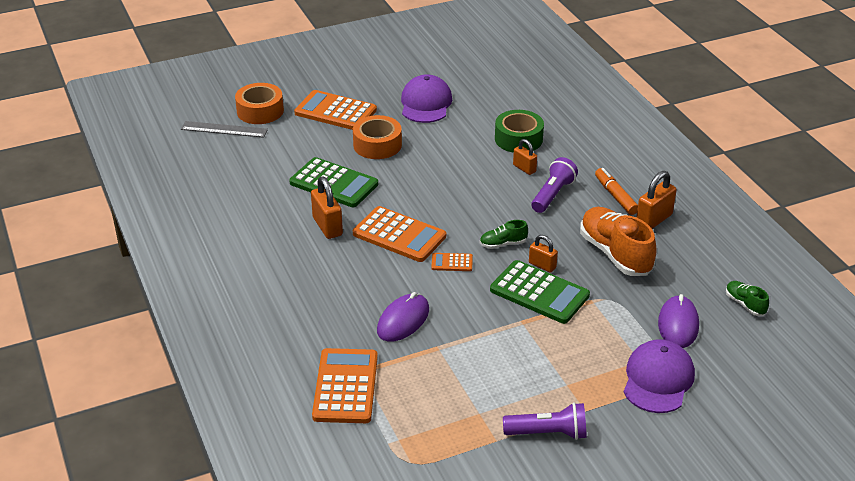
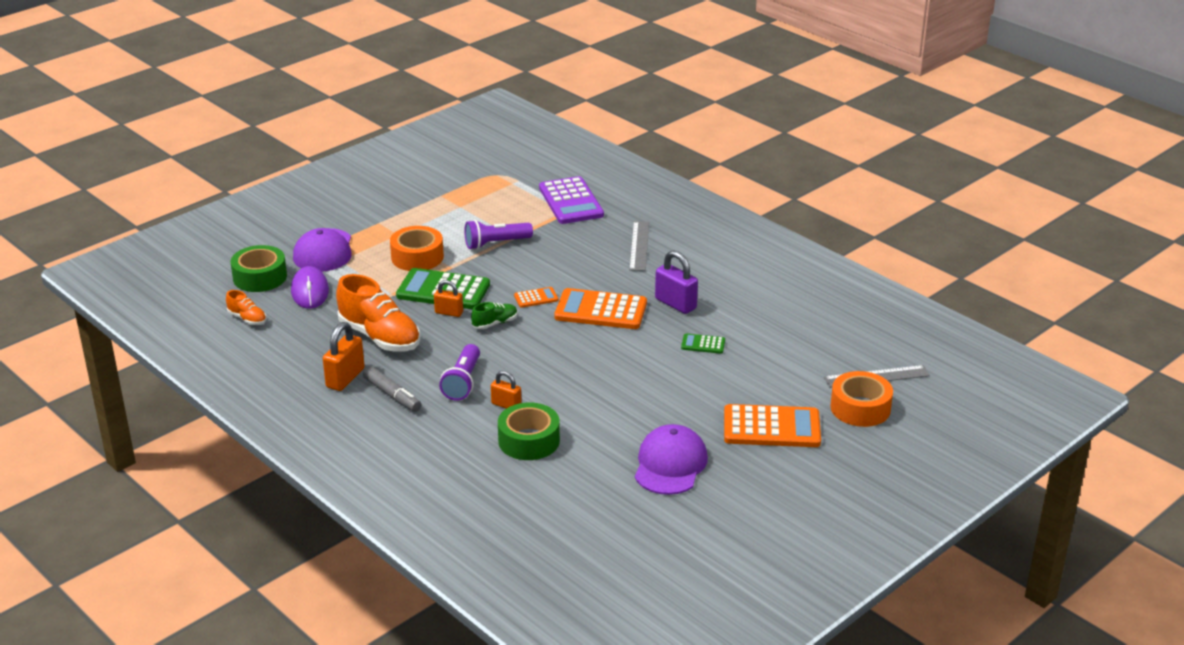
camera: 160 degrees right, 5 degrees down
green calculator [289,157,378,207] -> green calculator [681,333,725,354], size x0.47
orange padlock [311,176,343,239] -> purple padlock [655,250,698,314]
orange calculator [312,348,378,423] -> purple calculator [539,176,604,224]
orange tape [353,115,402,159] -> orange tape moved to [390,226,444,271]
purple mouse [377,292,429,342] -> none
purple cap [401,74,452,123] -> purple cap turned 150 degrees counterclockwise [635,424,708,495]
purple flashlight [503,402,587,440] -> purple flashlight moved to [464,220,533,250]
orange marker [595,168,638,215] -> grey marker [363,366,421,412]
green shoe [726,281,769,316] -> orange shoe [226,290,267,325]
none -> green tape [231,245,287,292]
none -> grey ruler [629,221,649,271]

